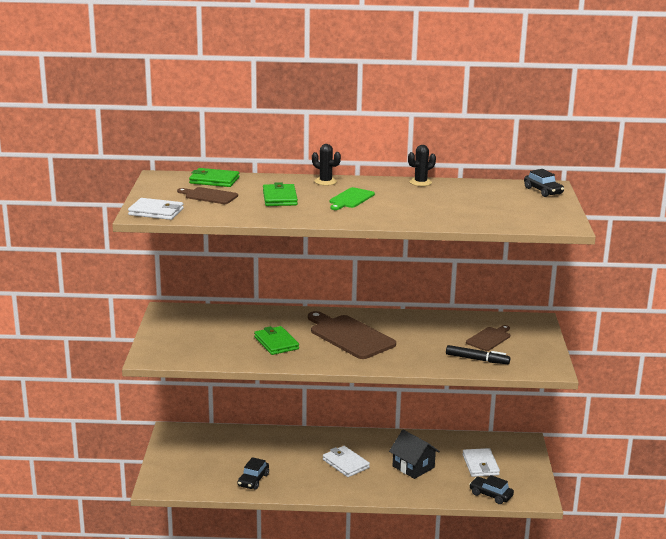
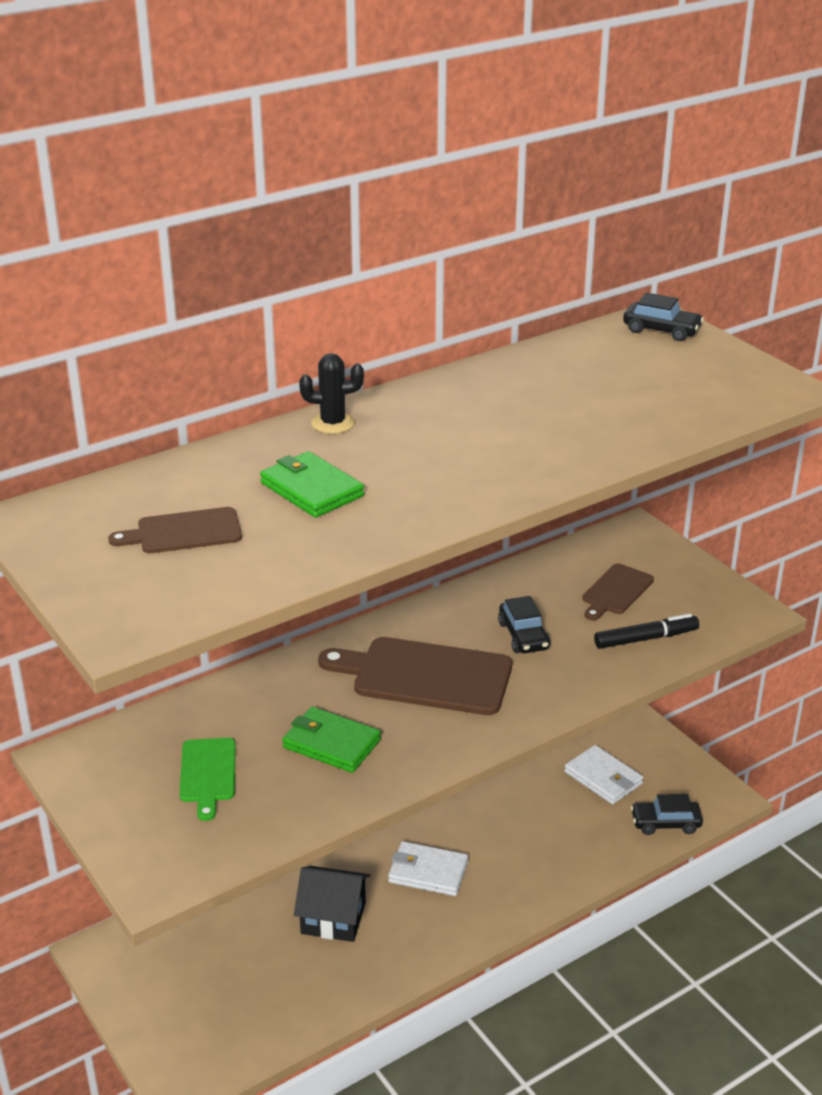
camera: 35 degrees left, 10 degrees up
white wallet [128,198,184,220] -> none
green wallet [189,168,239,187] -> none
black car [238,457,269,490] -> black car moved to [498,596,550,653]
green cutting board [330,187,375,210] -> green cutting board moved to [180,738,236,821]
black house [389,430,440,479] -> black house moved to [294,866,370,942]
black cactus [408,145,436,186] -> none
brown cutting board [466,325,510,351] -> brown cutting board turned 150 degrees counterclockwise [582,563,654,620]

